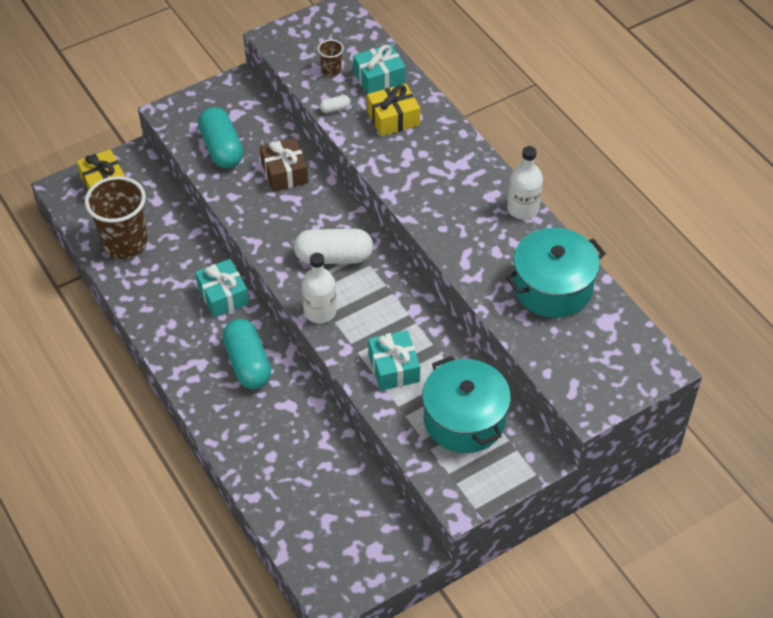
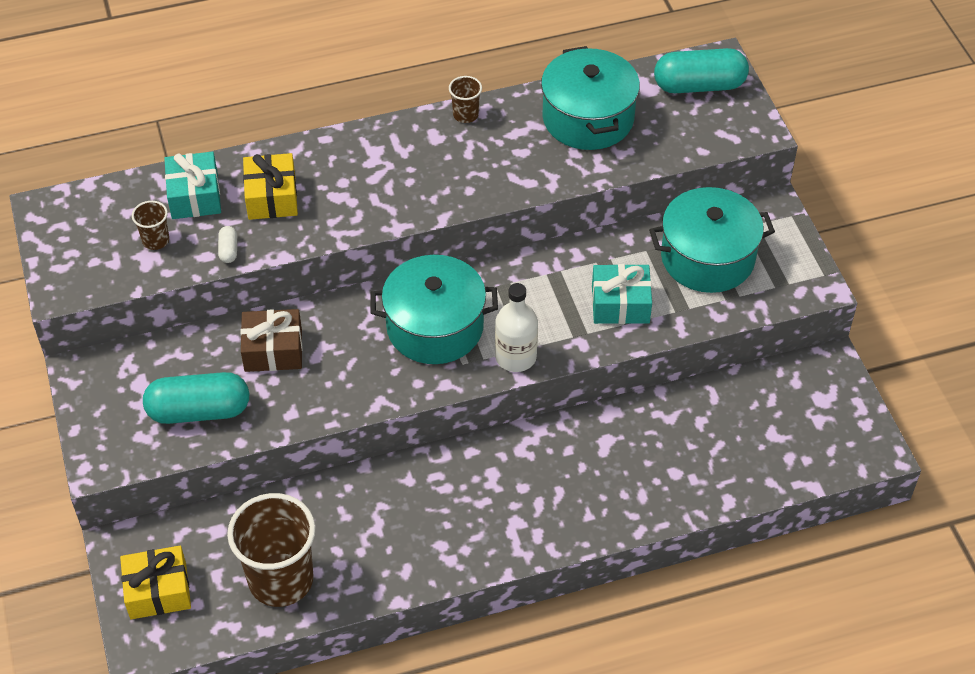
camera: 75 degrees left, 0 degrees up
turquoise gift [195,259,249,318] -> none
turquoise capsule [222,319,271,389] -> turquoise capsule moved to [654,48,749,93]
white capsule [294,229,373,264] -> turquoise pot [371,255,498,364]
white bottle [507,146,543,220] -> brown cup [449,76,482,123]

